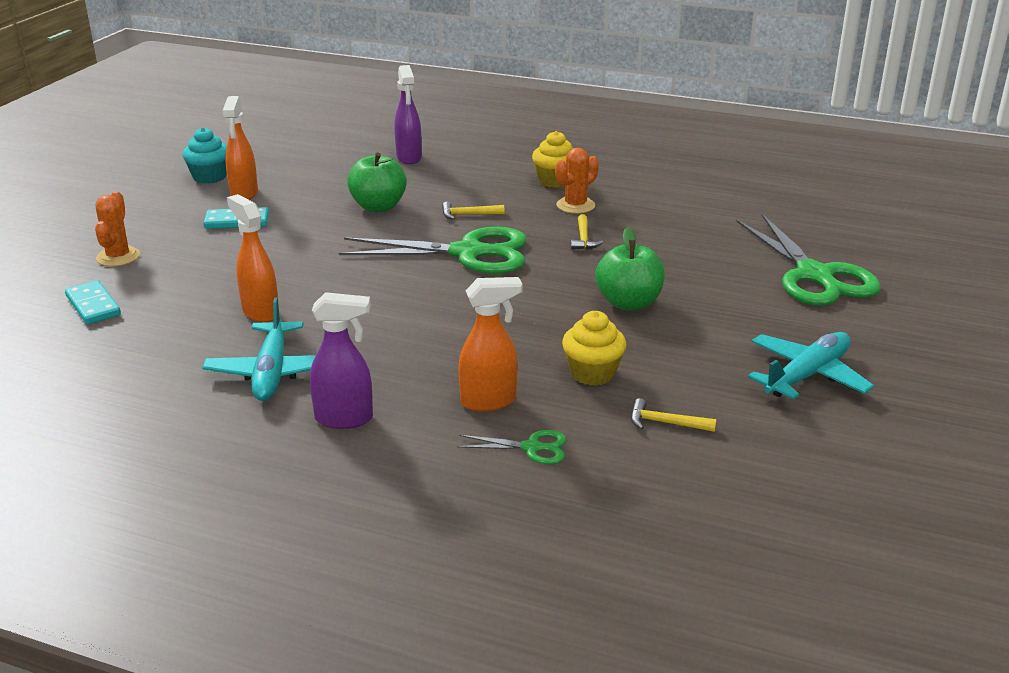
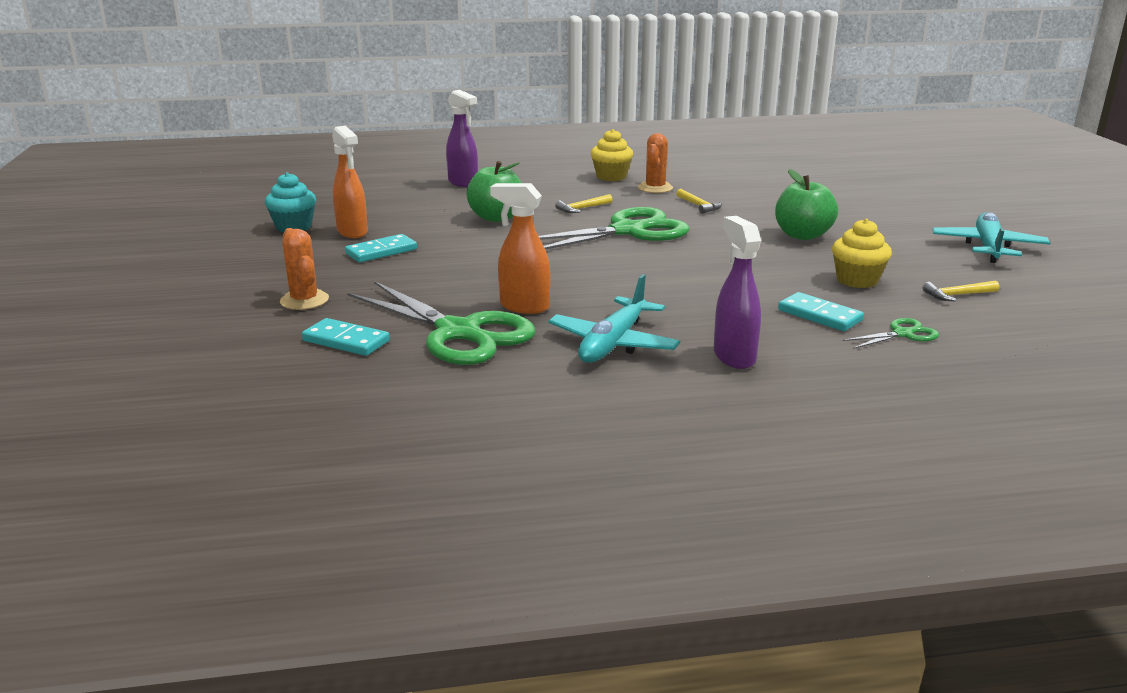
camera: 30 degrees left, 5 degrees down
turquoise plane [202,297,316,401] -> turquoise plane turned 60 degrees clockwise [548,274,680,363]
purple spray bottle [310,292,373,429] -> purple spray bottle turned 75 degrees counterclockwise [714,216,761,369]
orange spray bottle [459,277,523,412] -> turquoise domino [778,292,864,331]
green scissors [736,214,881,306] -> green scissors moved to [347,281,535,365]

